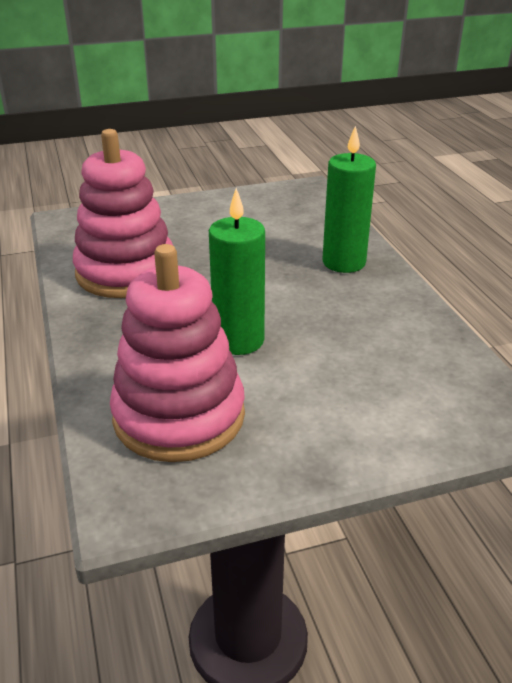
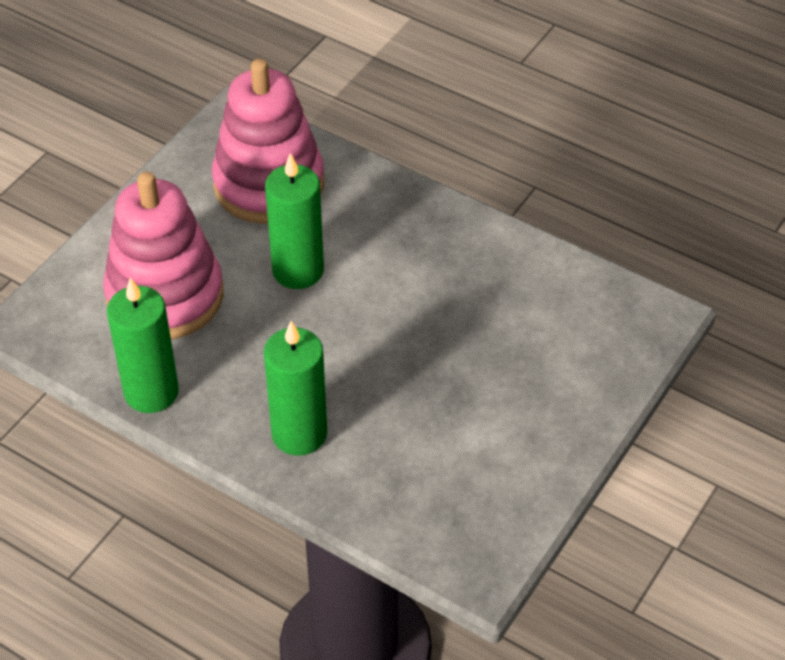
camera: 140 degrees right, 15 degrees up
pink stacking toy [73,129,173,298] -> pink stacking toy moved to [103,172,224,339]
none -> green candle [107,278,179,413]

